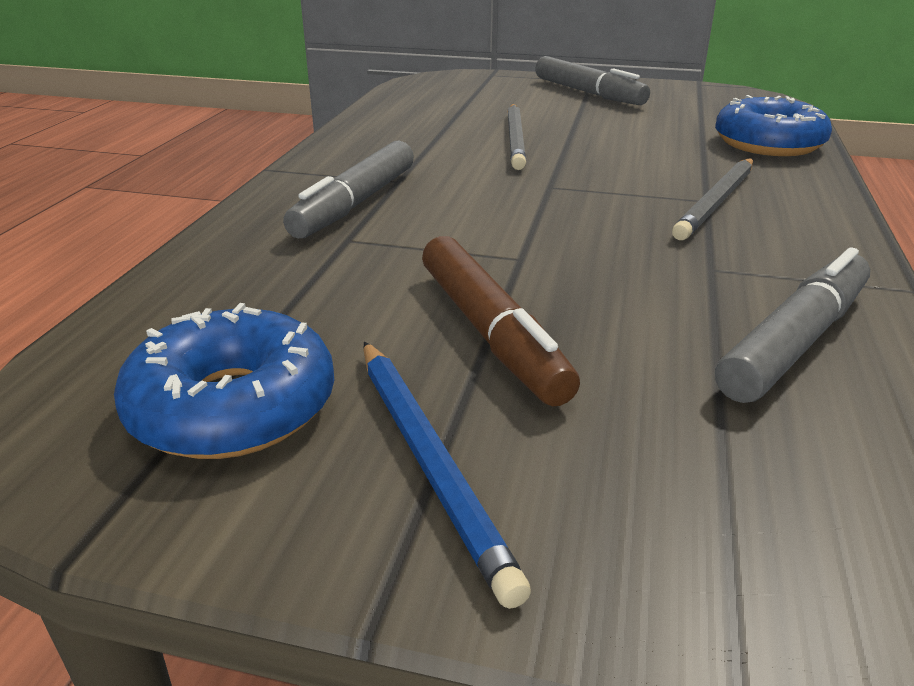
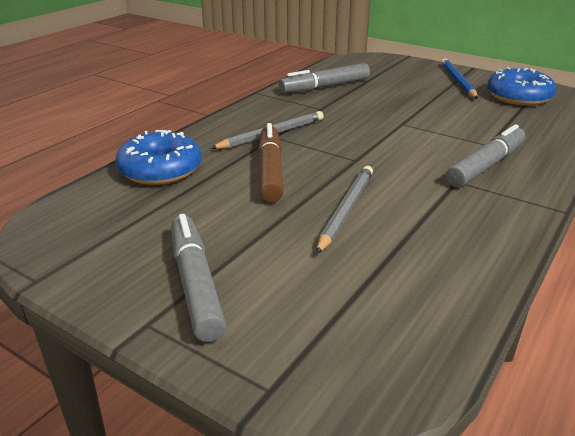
camera: 160 degrees left, 0 degrees up
brown marker [422,236,580,406] -> brown marker moved to [258,123,284,203]

